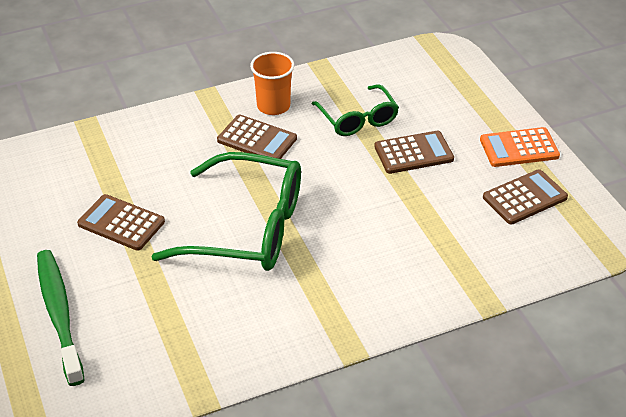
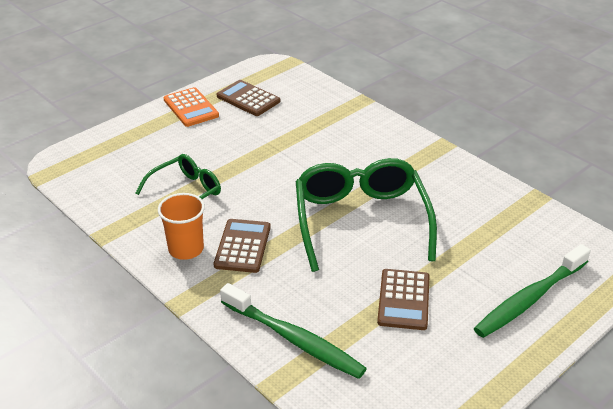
camera: 110 degrees left, 5 degrees down
brown calculator [374,131,454,174] -> none
none -> green toothbrush [220,283,367,379]

